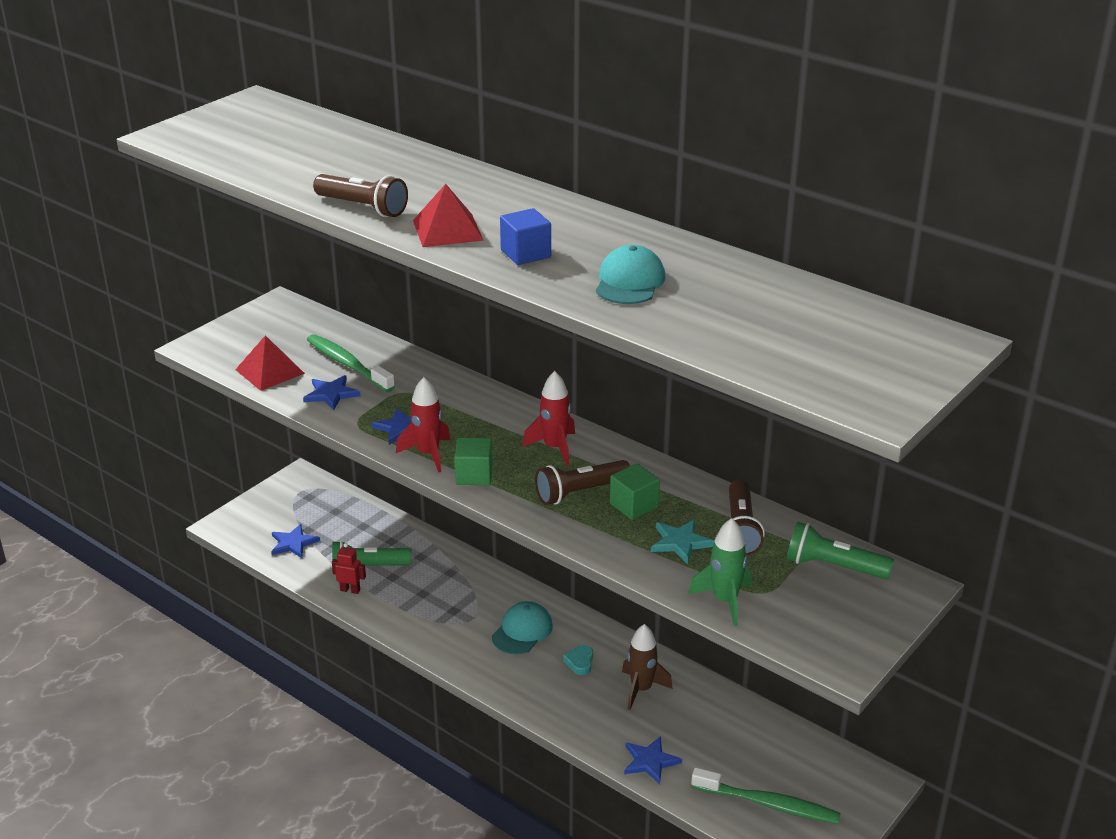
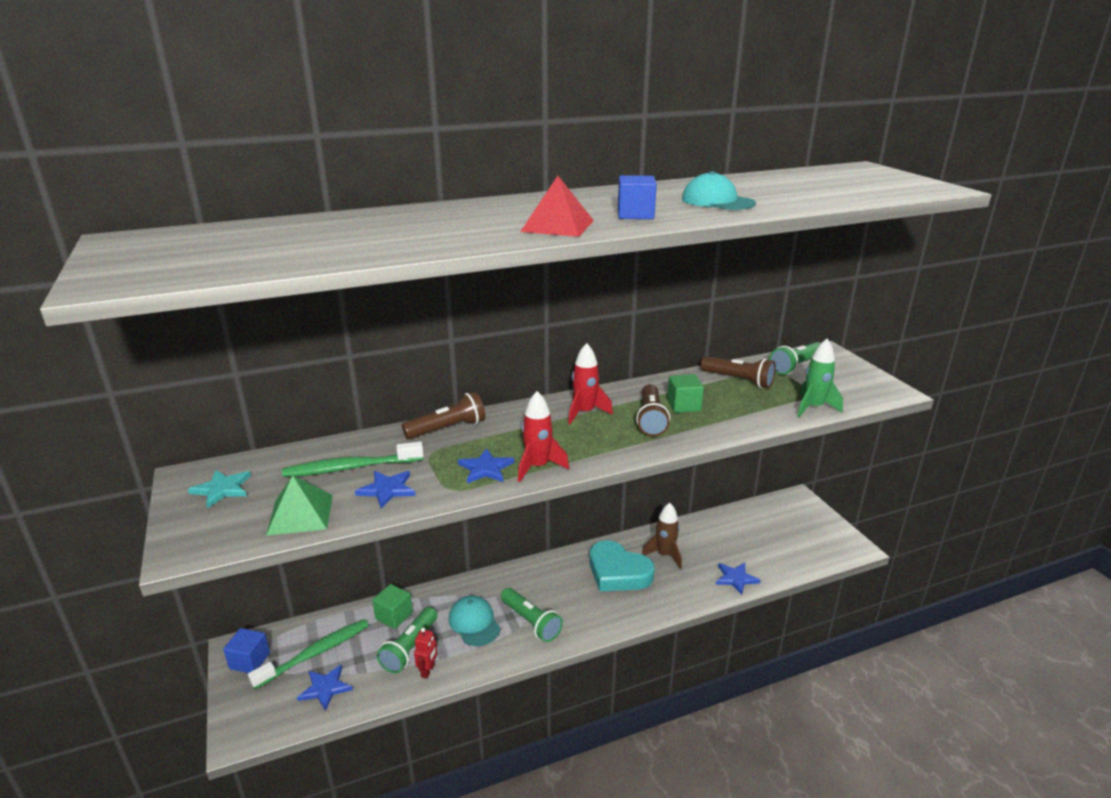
camera: 60 degrees left, 5 degrees down
red pyramid [235,335,305,391] -> green pyramid [266,475,333,536]
brown flashlight [313,174,408,217] -> brown flashlight moved to [402,391,485,439]
red robot [332,543,366,594] -> red robot turned 150 degrees clockwise [414,628,437,679]
green cube [454,438,493,485] -> green cube moved to [372,584,413,629]
turquoise cap [492,601,553,654] -> turquoise cap moved to [449,595,501,646]
turquoise heart [563,645,593,675] -> turquoise heart [590,540,654,591], size x2.45
turquoise star [651,519,714,564] -> turquoise star moved to [188,470,251,508]
green toothbrush [691,768,841,824] -> green toothbrush moved to [248,619,369,689]
none -> blue cube [223,628,270,673]
none -> green flashlight [501,588,563,642]

